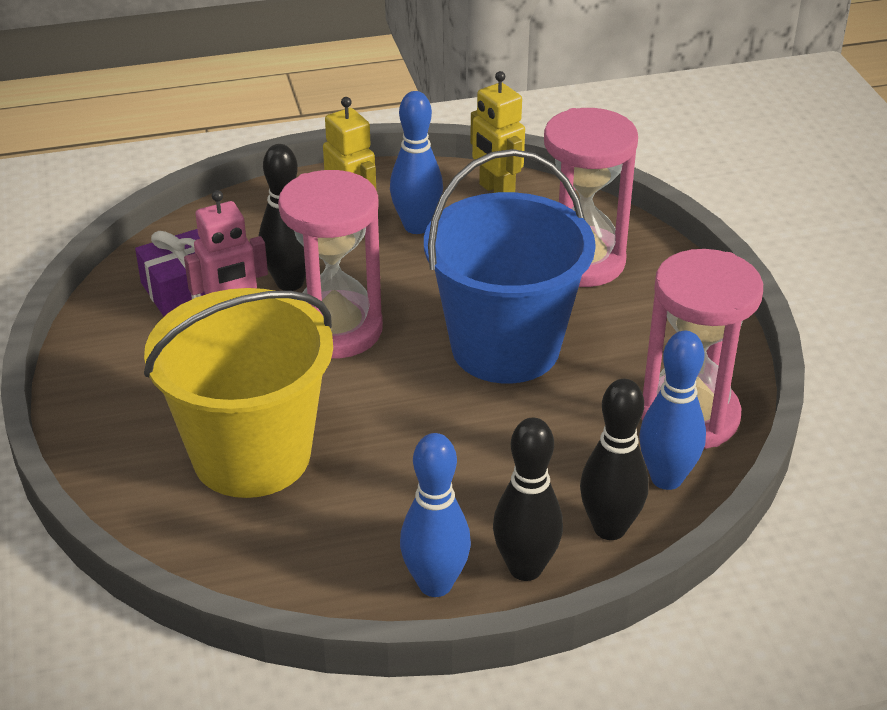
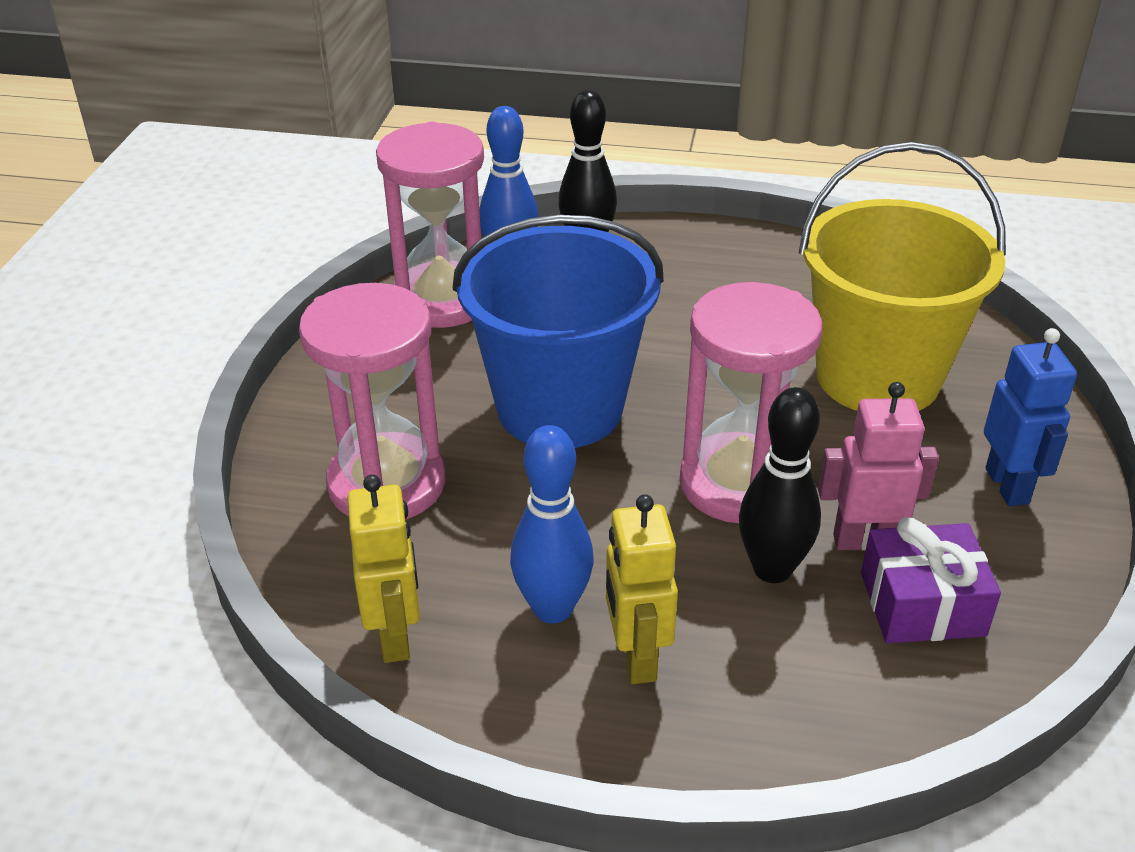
camera: 155 degrees left, 0 degrees up
blue bowling pin [400,433,471,597] -> none
black bowling pin [493,418,563,581] -> none
none -> blue robot [984,328,1077,506]

